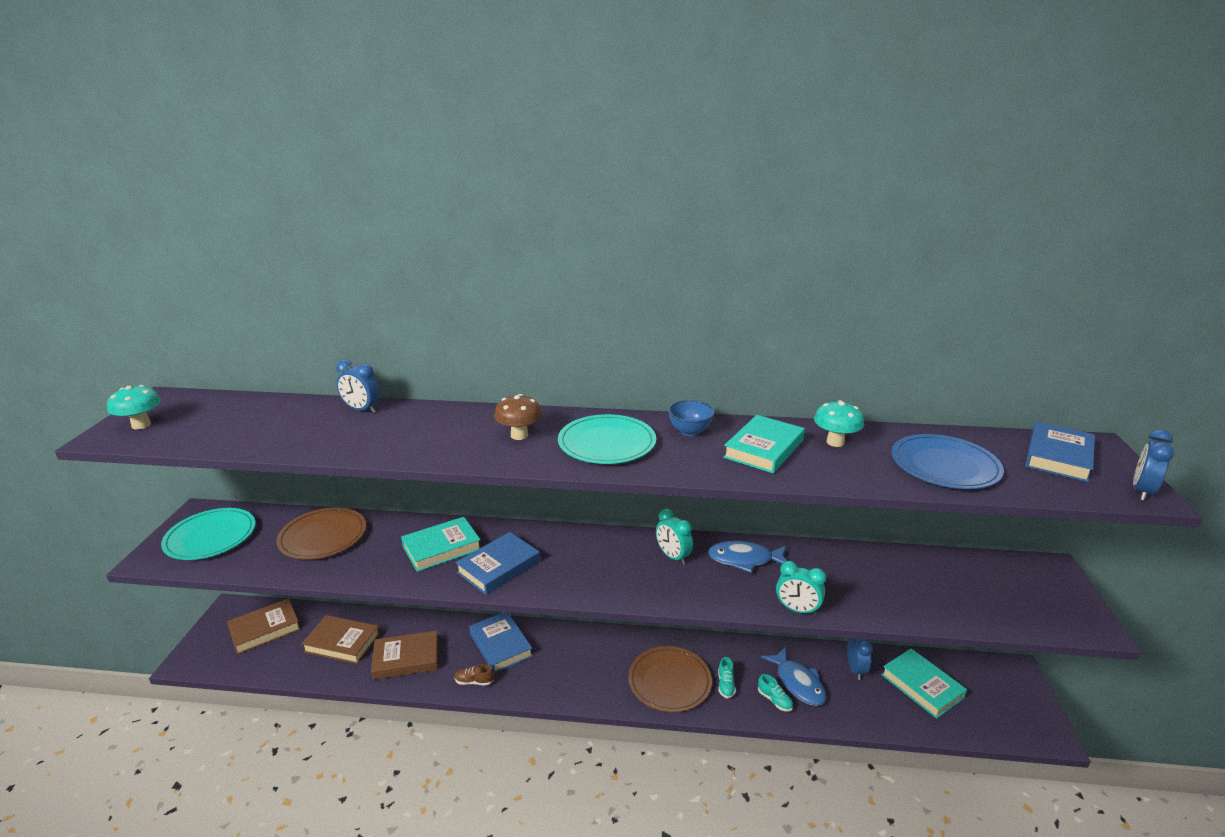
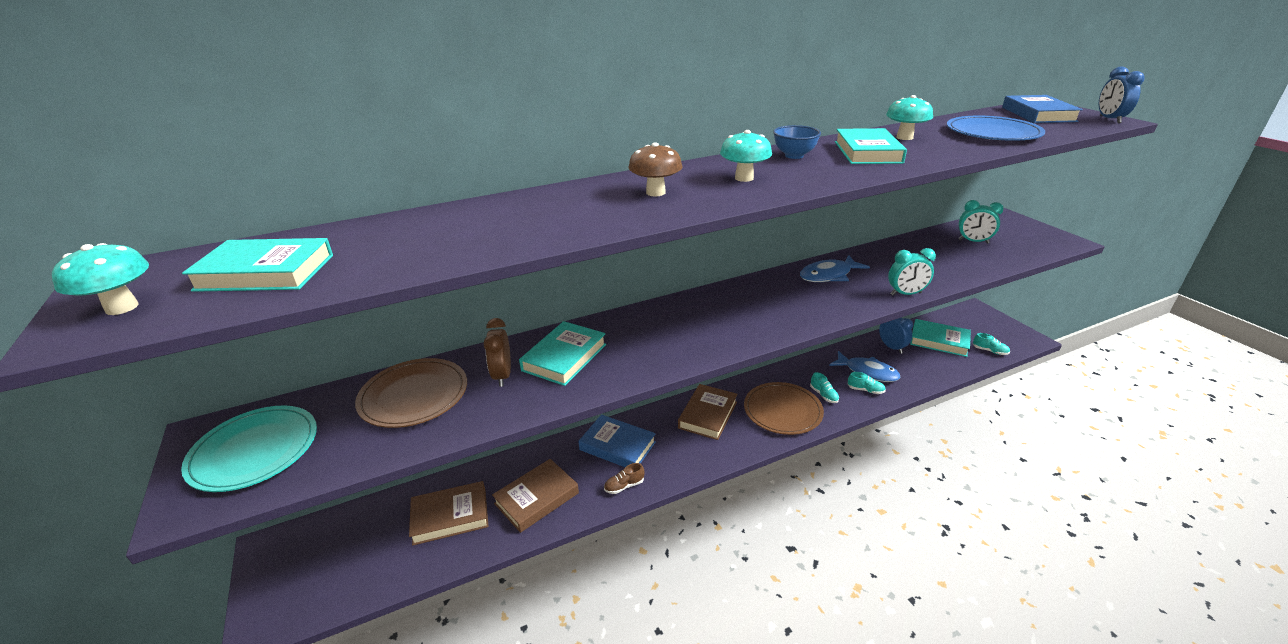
camera: 30 degrees left, 5 degrees up
brown book [227,598,301,655] -> brown book moved to [678,384,738,440]
blue clock [336,360,380,413] -> none
blue book [455,532,540,595] -> none
turquoise plate [558,414,656,464] -> turquoise mushroom [720,130,772,182]
turquoise clock [656,509,693,565] -> turquoise clock moved to [958,200,1004,243]
none -> turquoise book [182,238,333,292]
none -> brown clock [484,318,511,387]
none -> turquoise shoe [973,333,1010,355]

